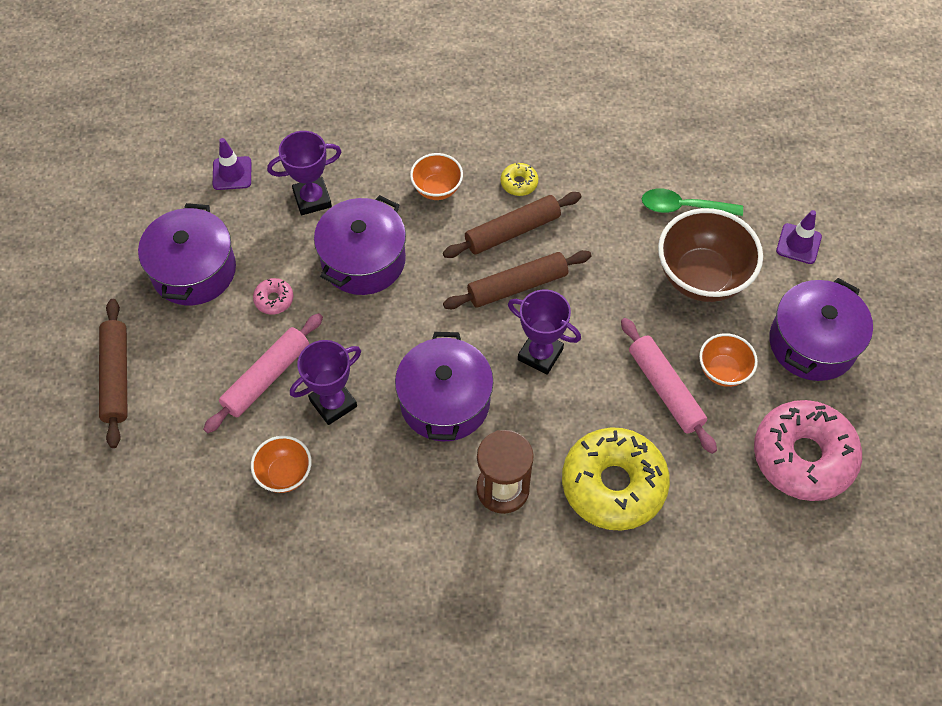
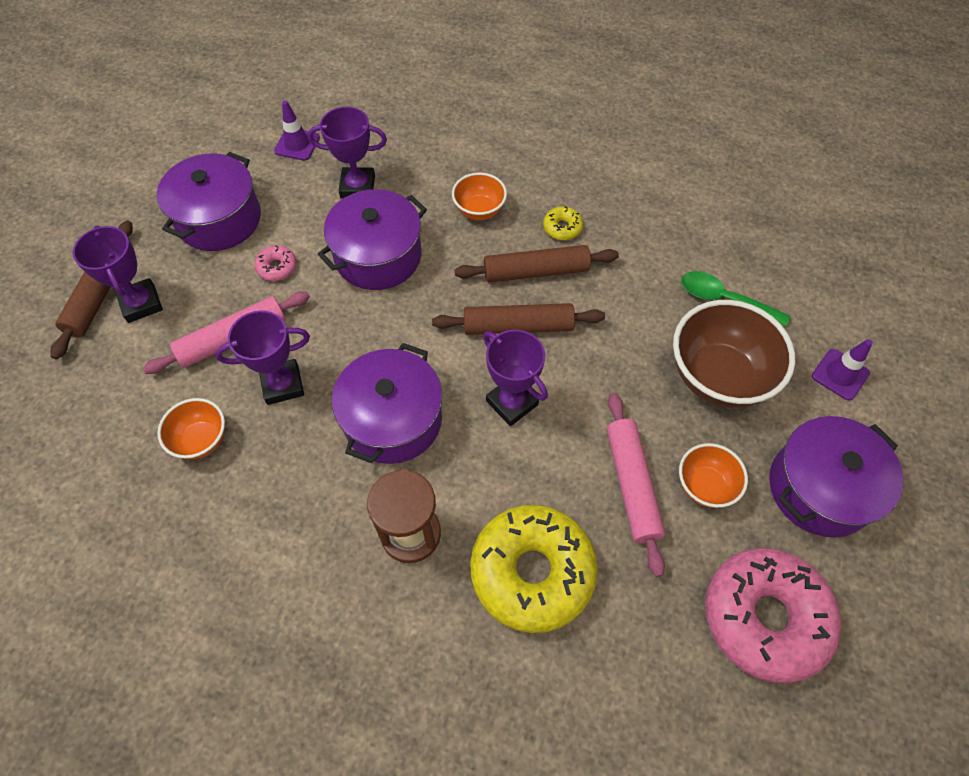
camera: 20 degrees right, 0 degrees up
none -> purple trophy [72,225,163,323]

